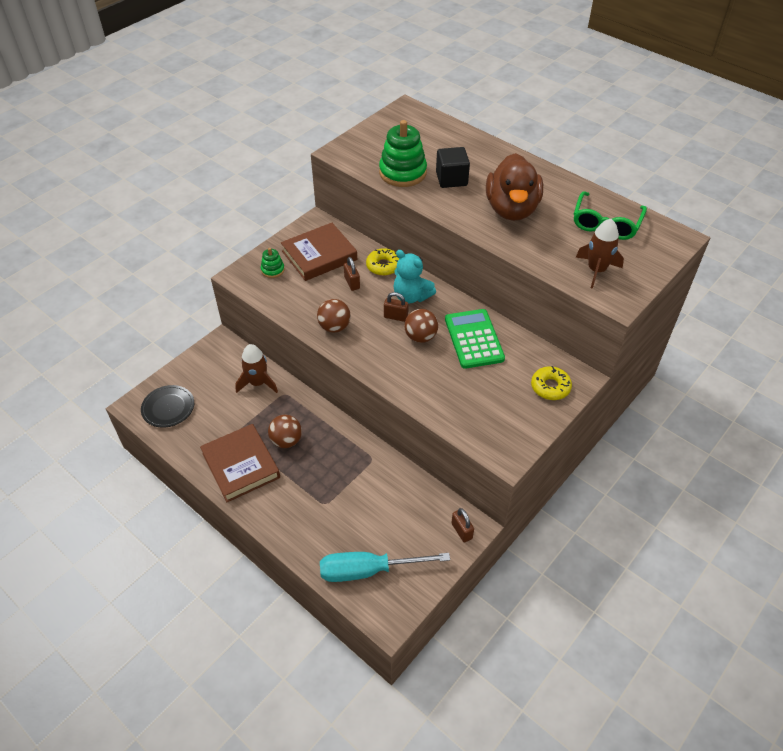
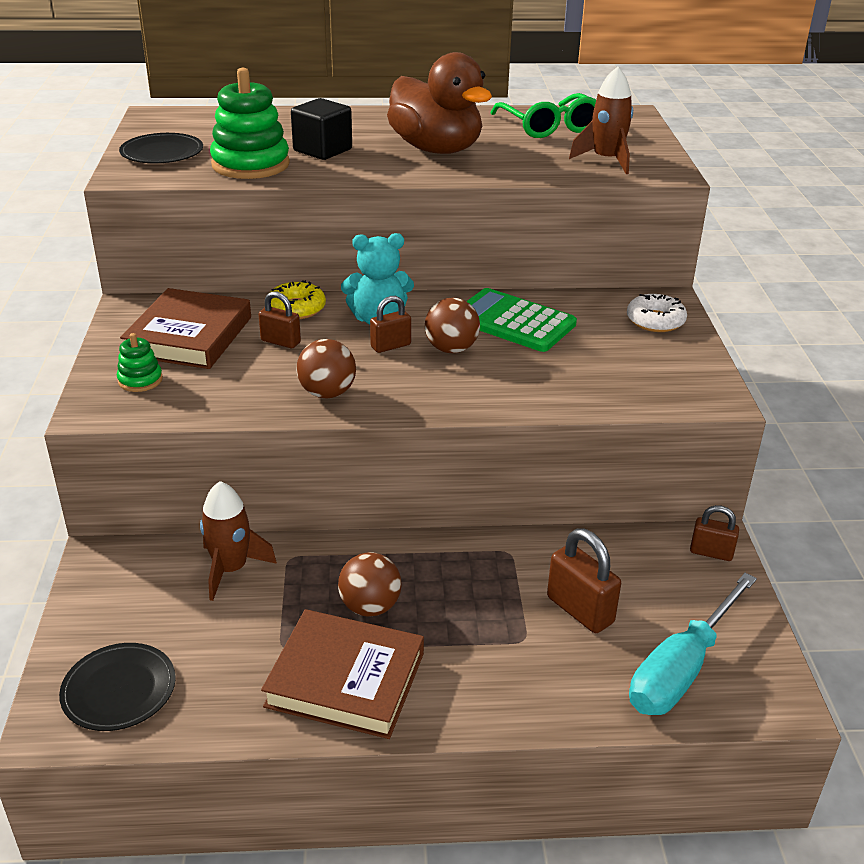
camera: 45 degrees left, 15 degrees down
yellow donut [531,366,572,400] -> white donut [627,294,687,332]
none -> black plate [119,133,203,163]
none -> brown padlock [547,529,621,633]

